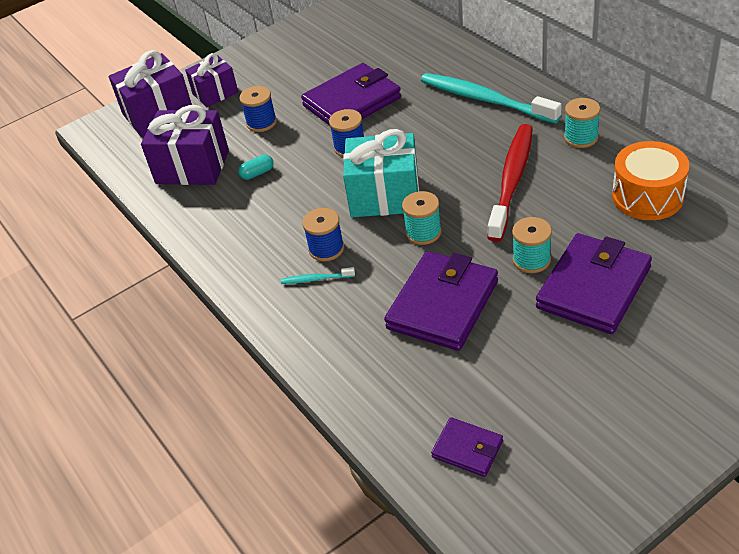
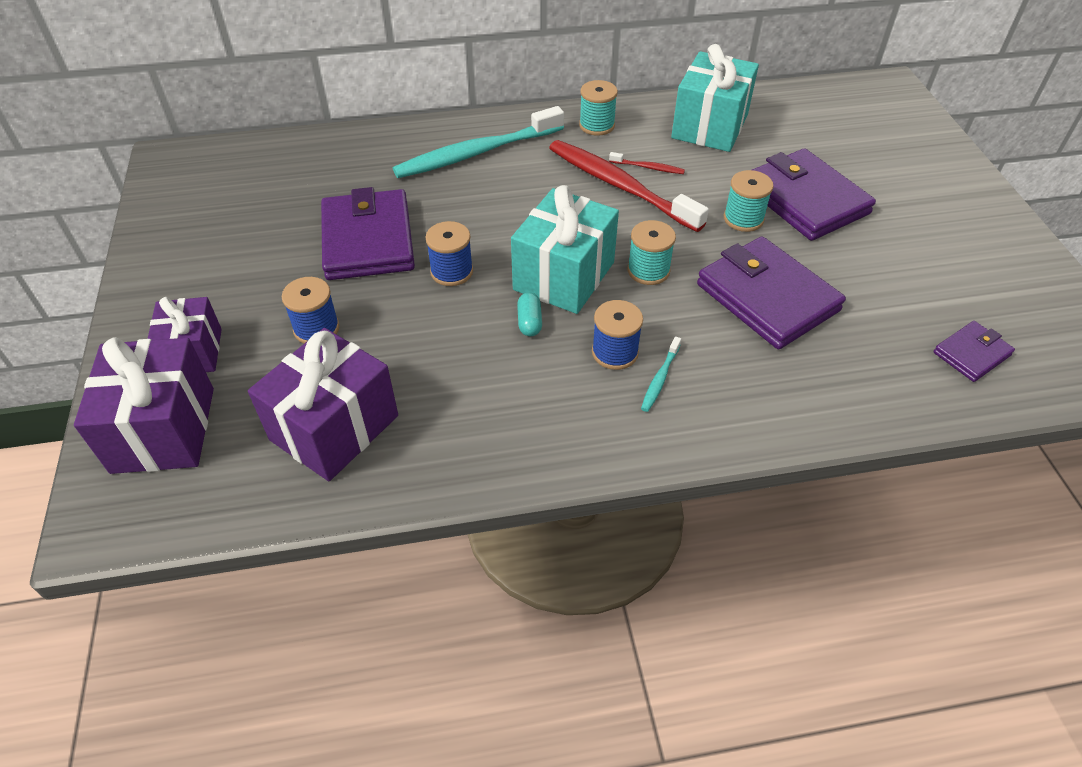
camera: 70 degrees left, 5 degrees up
turquoise capsule [238,155,274,180] -> turquoise capsule moved to [517,292,542,336]
orange drum [612,141,689,220] -> turquoise gift [671,44,759,152]
none -> red toothbrush [609,152,685,174]

